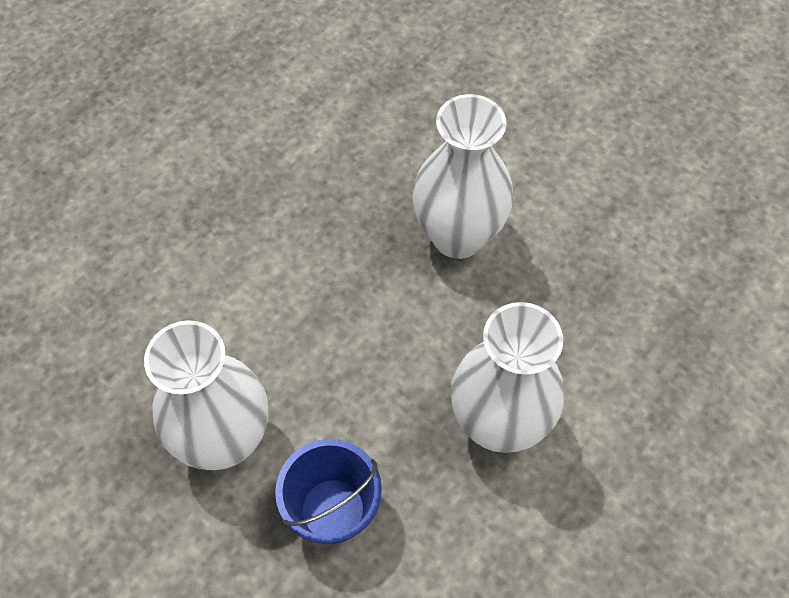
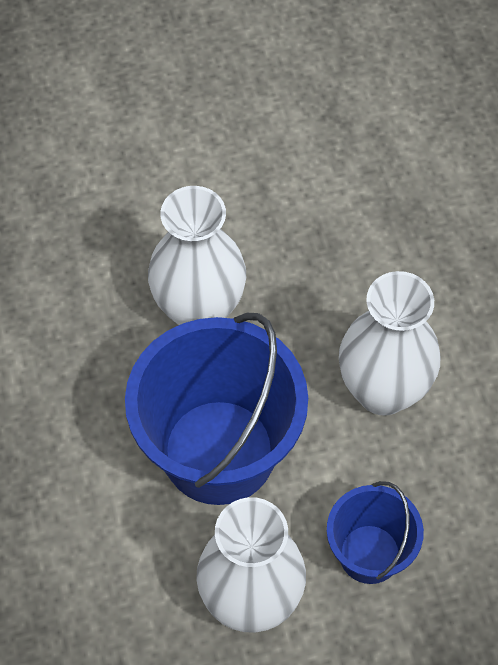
camera: 55 degrees left, 0 degrees up
none -> blue bucket [125,313,308,505]

